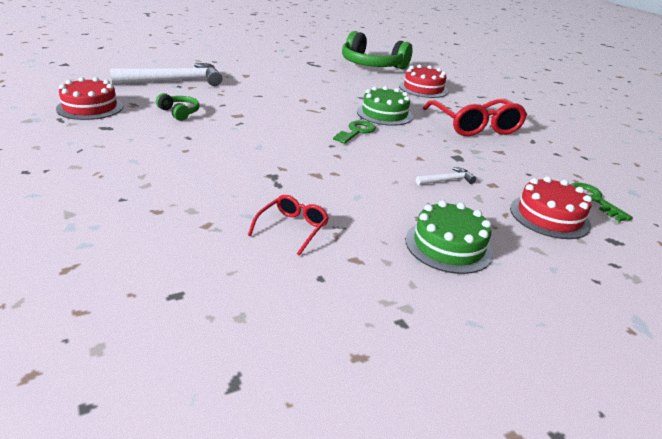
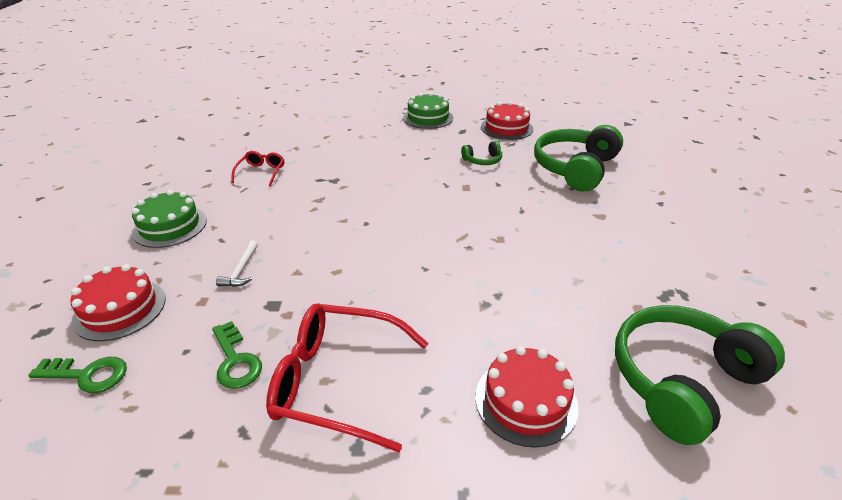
camera: 120 degrees right, 5 degrees up
white hammer [110,63,222,86] -> green headphones [534,125,623,192]
red glasses [248,195,329,256] -> red glasses turned 135 degrees counterclockwise [231,151,285,187]
green key [333,120,376,144] -> green key moved to [212,321,262,389]
green cake [357,86,413,126] -> green cake moved to [403,92,453,129]

